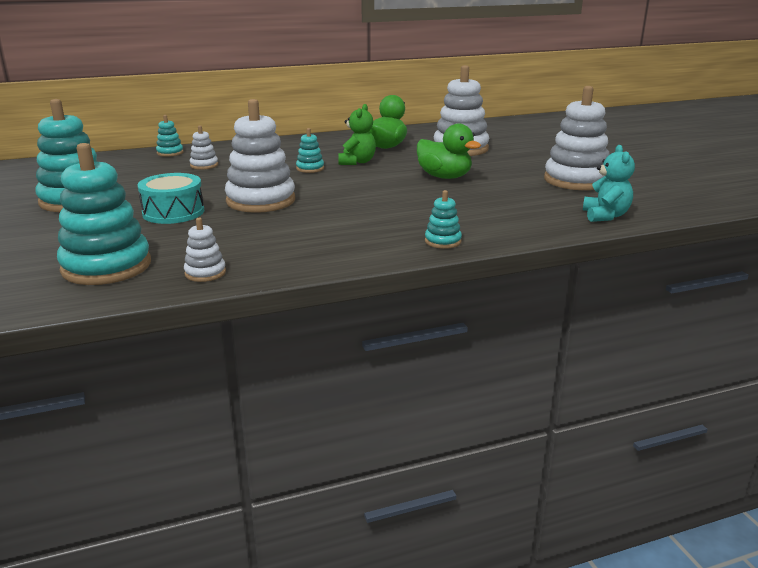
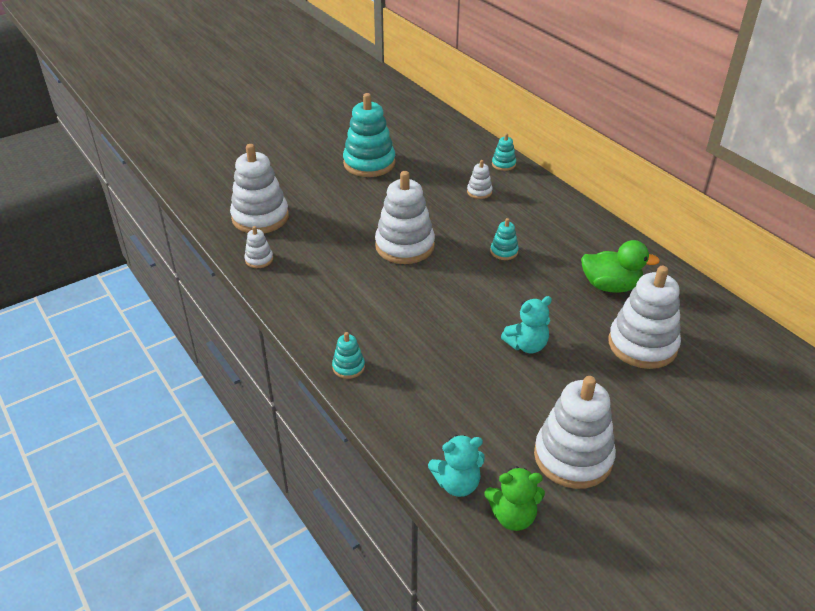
camera: 75 degrees right, 15 degrees up
turquoise stacking toy [57,143,151,285] -> white stacking toy [230,144,289,233]
turquoise drum [137,173,204,224] -> none
green teddy bear [338,104,376,165] -> green teddy bear moved to [485,466,545,531]
green duck [417,124,481,179] -> turquoise teddy bear [501,296,552,353]

